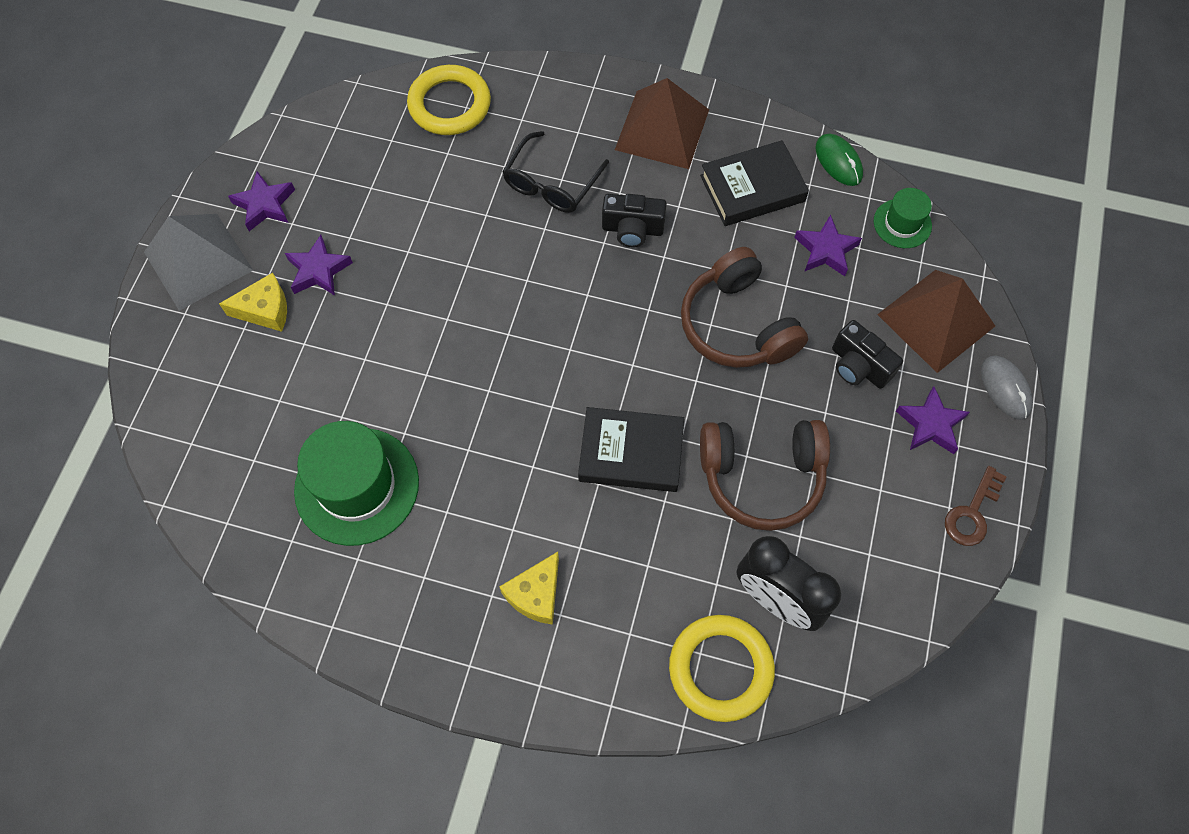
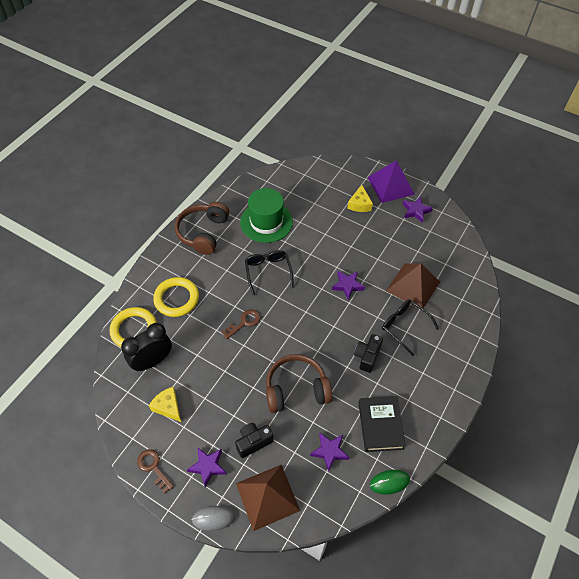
camera: 105 degrees right, 10 degrees down
grey pyramid [144,214,253,311] -> purple pyramid [367,160,415,203]
purple star [285,235,353,296] -> purple star moved to [332,271,365,300]
yellow ring [407,65,491,135] -> yellow ring moved to [153,277,199,317]
yellow cheese [499,552,559,625] -> yellow cheese moved to [149,387,181,422]
black book [578,407,684,492] -> brown key [222,309,260,339]
brown pyramid [615,78,709,169] -> brown pyramid moved to [386,263,440,308]
brown headphones [700,420,830,531] -> brown headphones moved to [175,202,229,255]
green hat [874,188,932,248] -> none
none -> black glasses [245,250,294,296]

